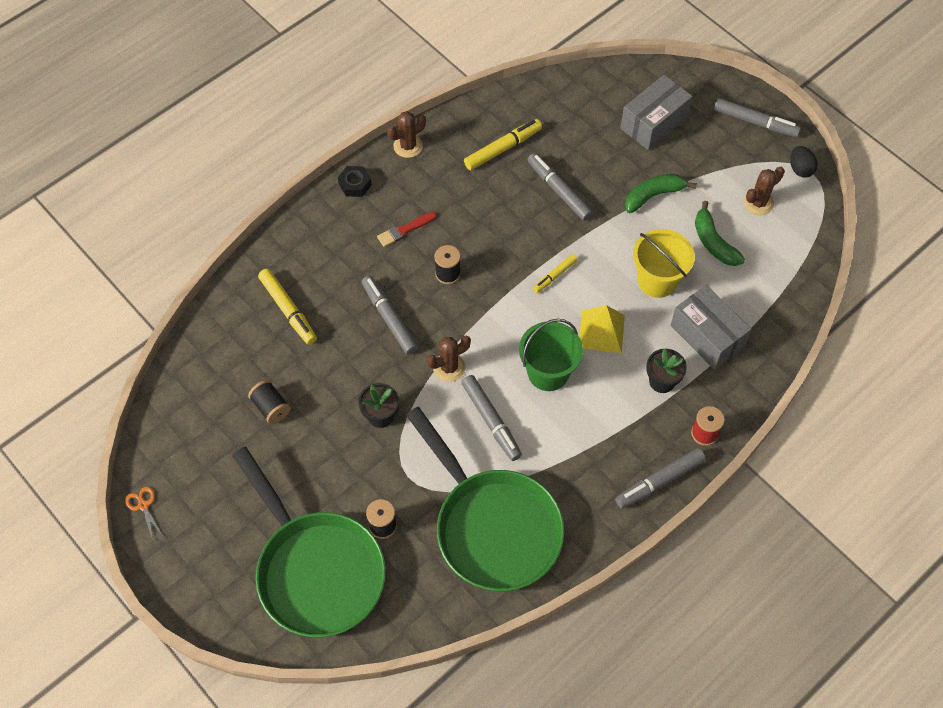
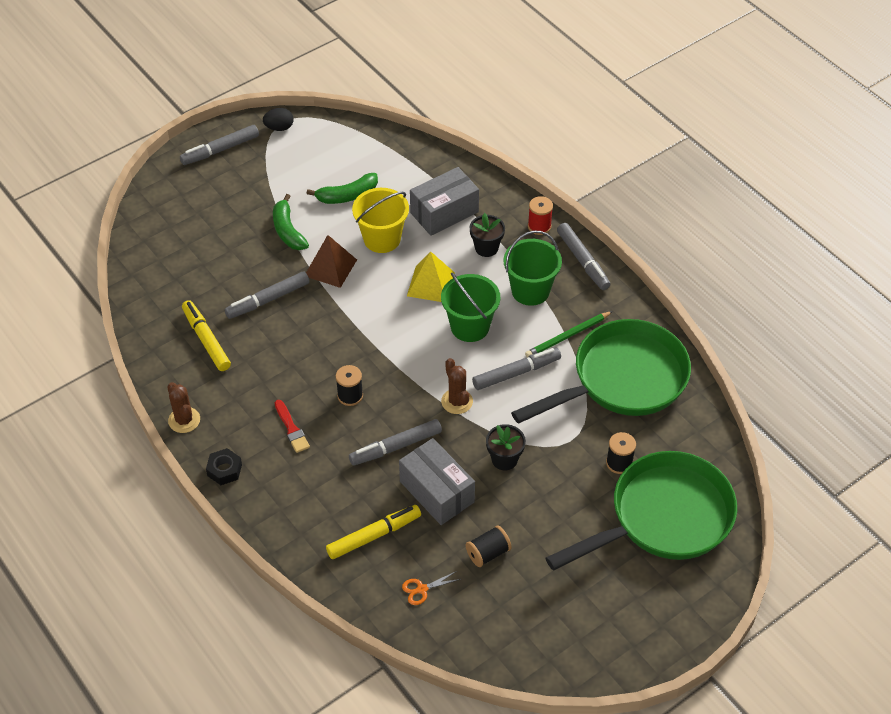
camera: 85 degrees left, 10 degrees down
orange scissors [126,487,163,540] -> orange scissors moved to [402,571,461,605]
yellow marker [533,254,578,293] -> none
grey box [620,75,693,150] -> grey box moved to [399,438,475,525]
grey marker [714,98,801,137] -> grey marker turned 150 degrees counterclockwise [180,125,259,165]
brown cactus [744,167,785,215] -> none
none -> brown pyramid [306,235,357,288]
none -> green bucket [504,231,562,306]
none -> green pencil [525,311,613,358]

